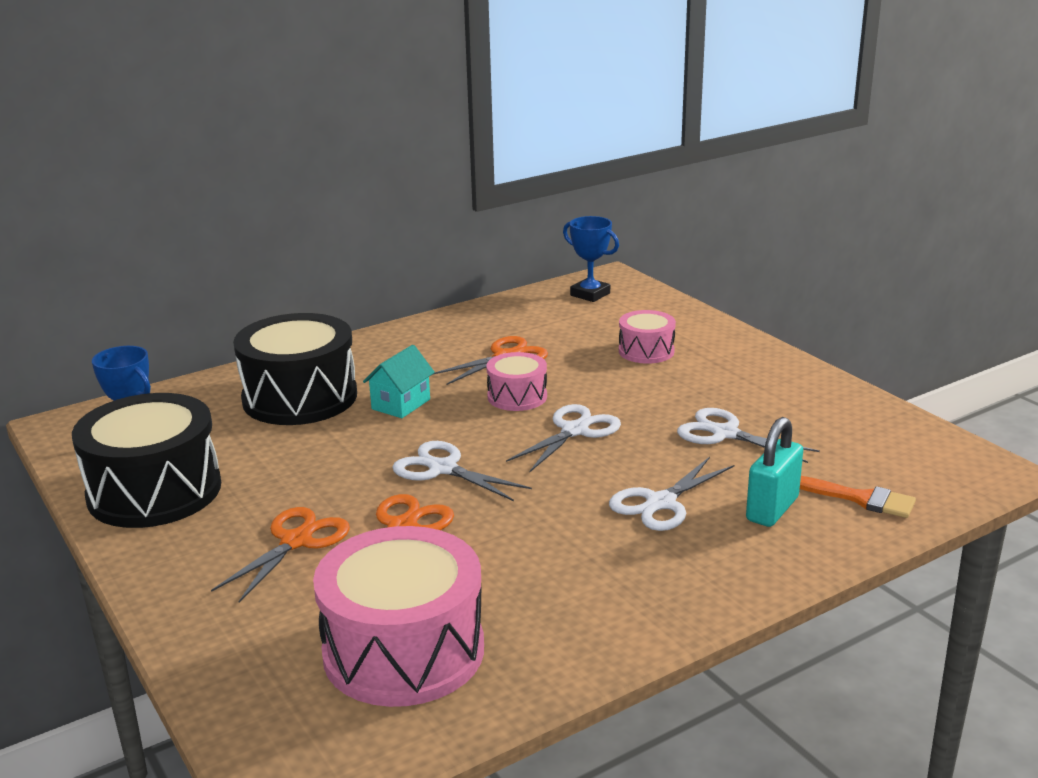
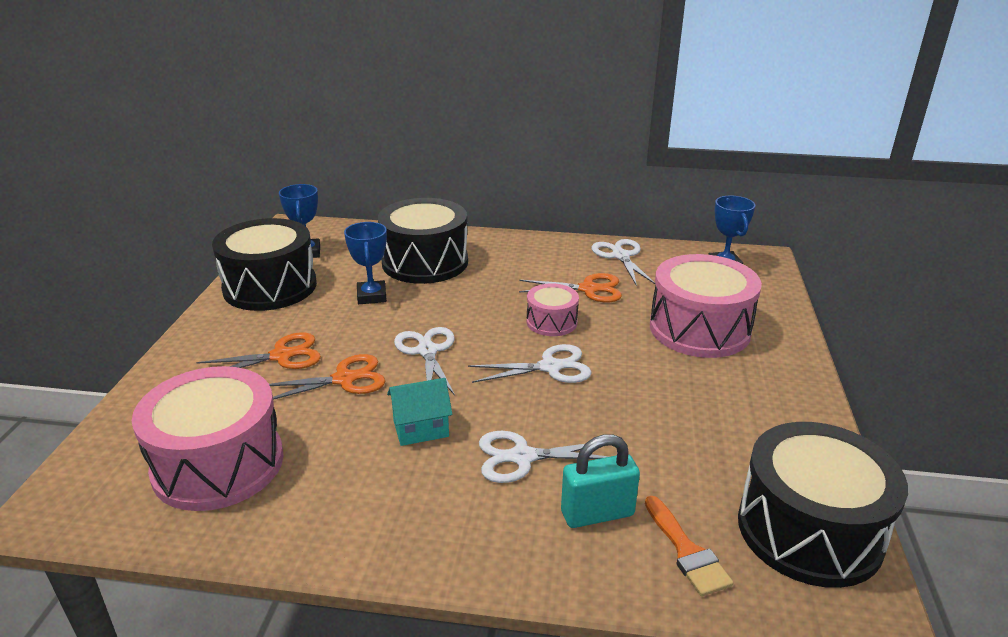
camera: 40 degrees right, 5 degrees up
turquoise house [363,345,435,418] -> turquoise house moved to [387,378,453,446]
pink drum [619,310,676,364] -> pink drum [650,254,762,358], size x1.92
white scissors [677,408,820,463] -> white scissors moved to [592,239,655,286]
none -> blue trophy [344,222,387,304]
none -> black drum [738,422,908,588]

